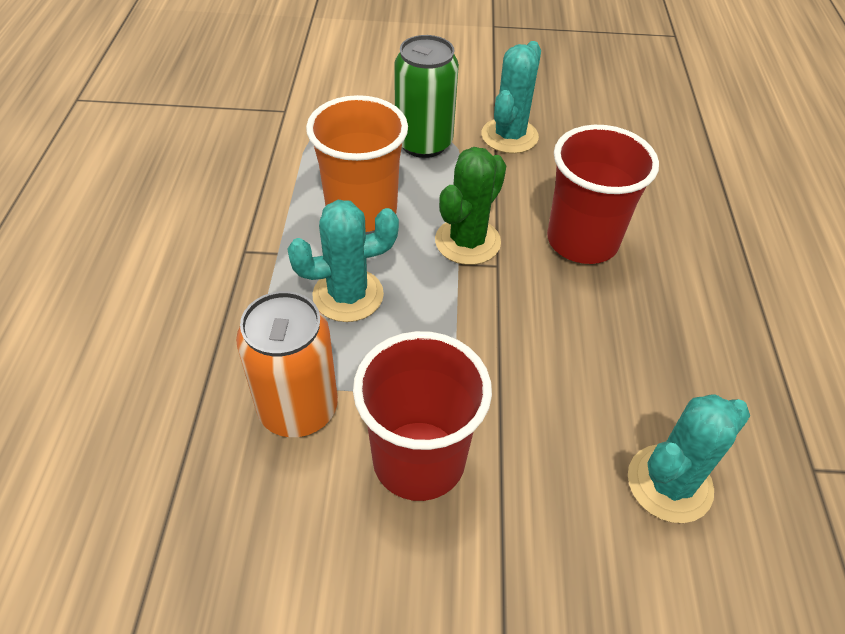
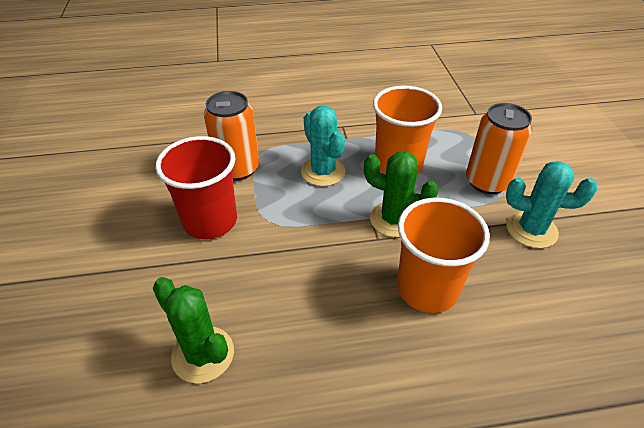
camera: 80 degrees right, 5 degrees down
green can [395,35,459,158] -> orange can [466,103,533,194]
red cup [547,125,659,264] -> orange cup [397,198,490,313]
turquoise cactus [628,394,750,523] -> green cactus [153,277,234,383]

